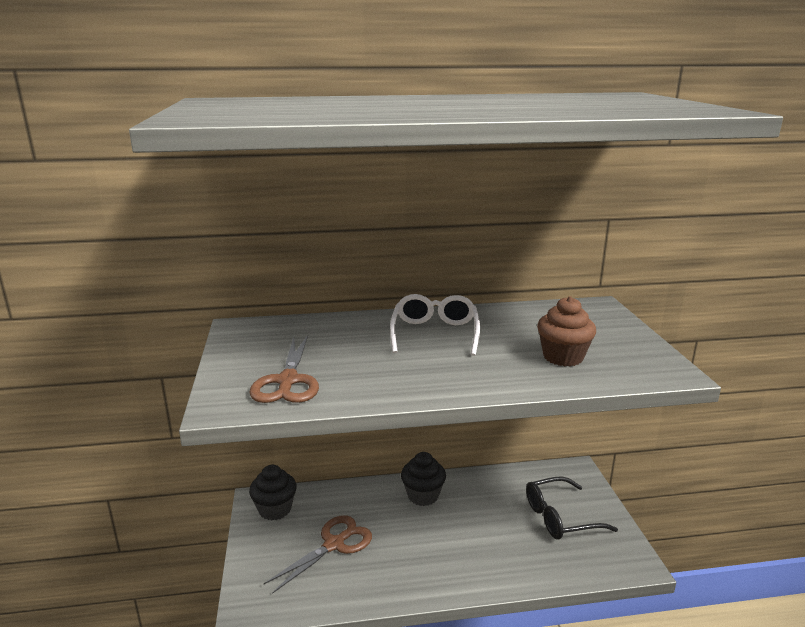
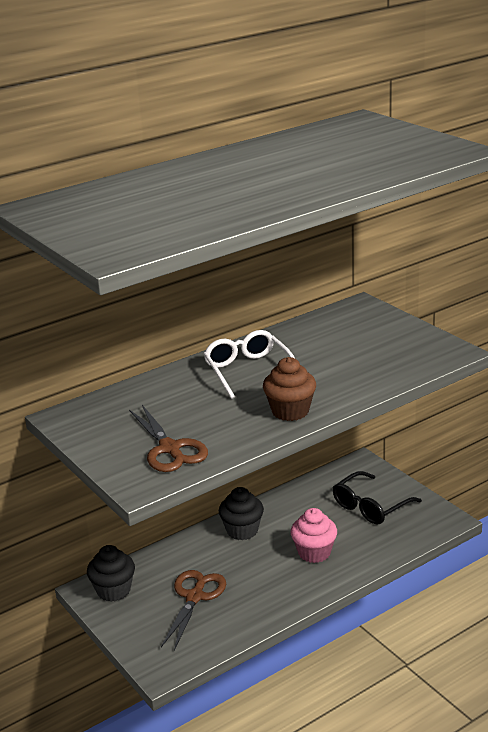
camera: 25 degrees left, 5 degrees up
brown cupcake [537,296,596,366] -> brown cupcake moved to [263,357,316,421]
none -> pink cupcake [291,508,337,563]

